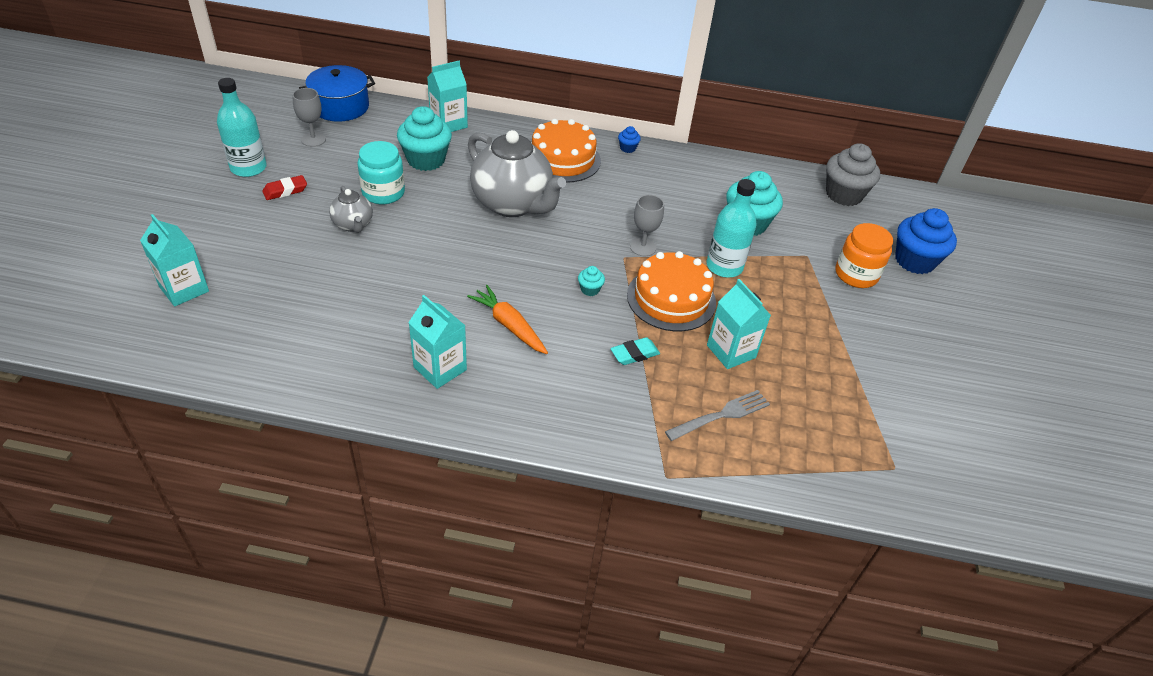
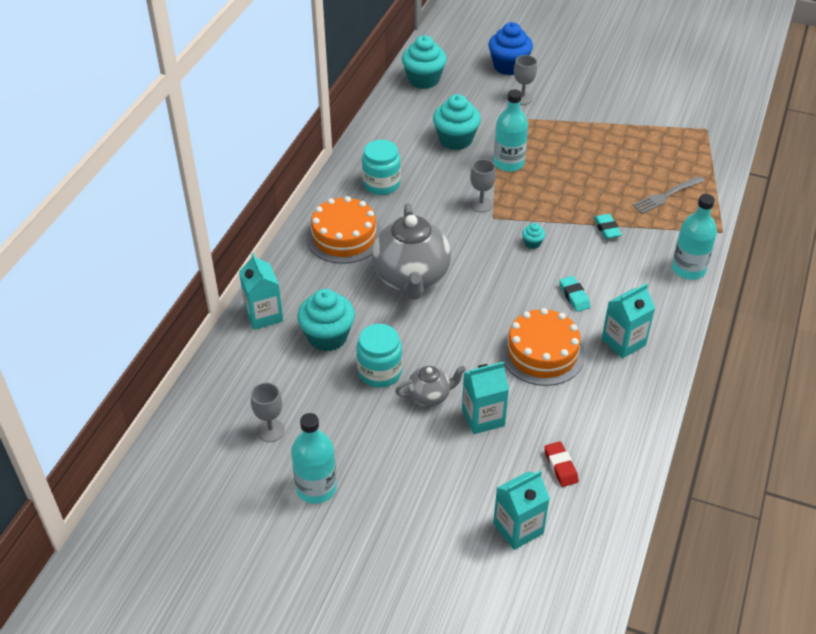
camera: 75 degrees left, 0 degrees up
red eraser [262,175,307,200] -> red eraser moved to [544,441,579,487]
blue pot [299,65,375,122] -> none
orange carrot [467,285,548,354] -> turquoise eraser [559,276,591,312]
grey teapot [468,130,566,217] -> grey teapot turned 120 degrees clockwise [371,203,451,300]
blue cupcake [618,126,641,153] -> none
orange cake [627,251,716,331] -> orange cake moved to [500,308,585,386]
grey fork [665,390,770,441] -> grey fork turned 105 degrees counterclockwise [632,176,704,214]
turquoise carton [707,279,771,369] -> turquoise carton moved to [462,362,509,434]
grey cupcake [826,143,880,206] -> turquoise cupcake [402,35,447,89]
orange jar [835,223,893,288] -> grey goblet [514,55,537,105]
none -> turquoise jar [362,140,401,195]
none -> turquoise bottle [672,194,717,280]

